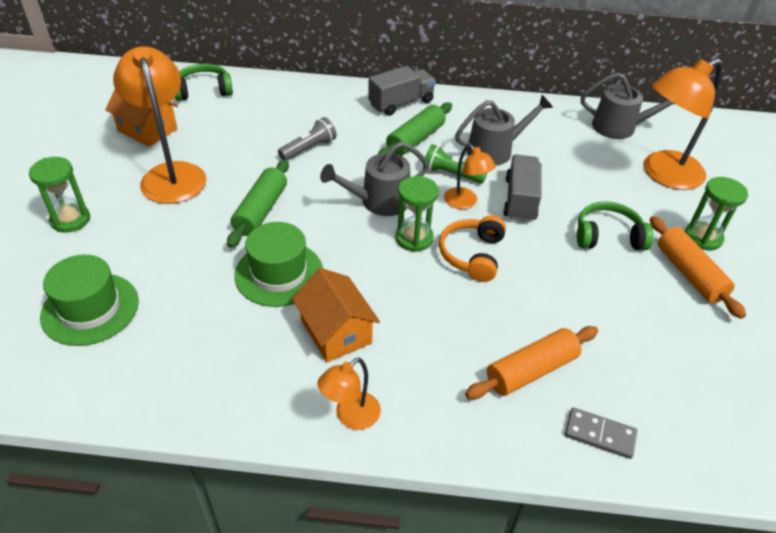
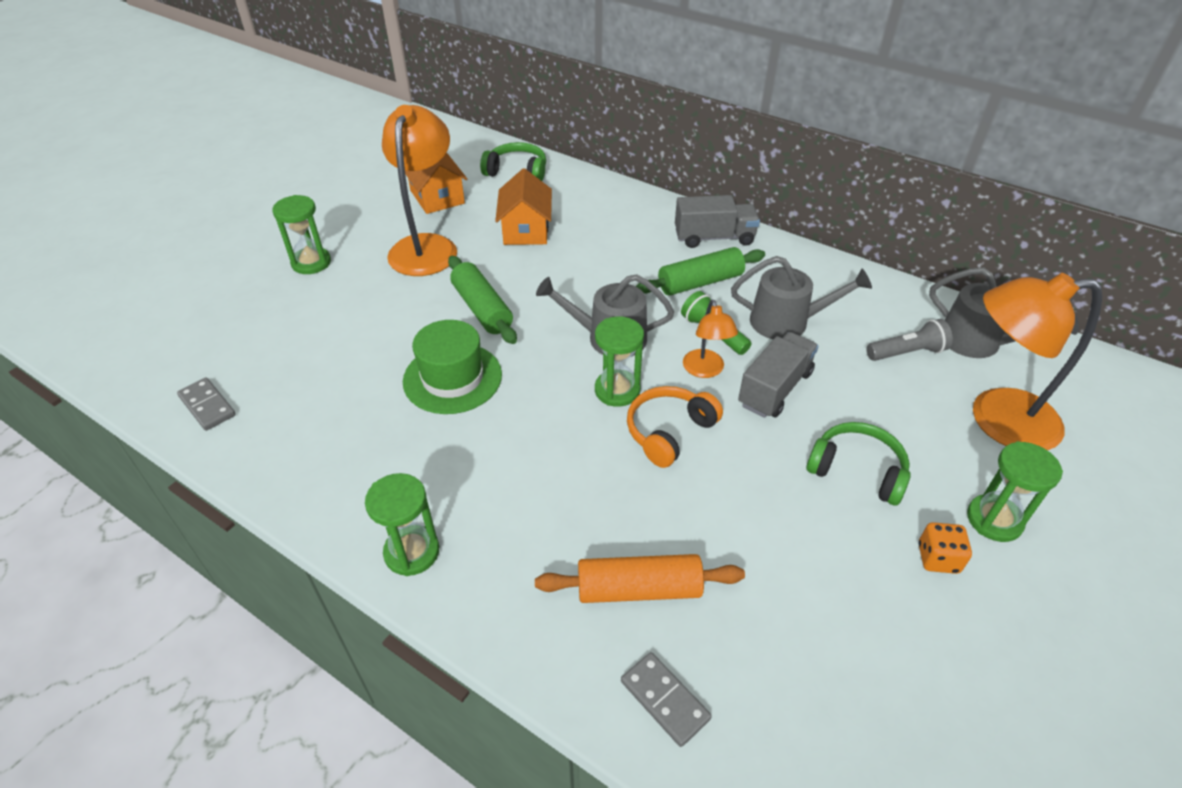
camera: 30 degrees right, 0 degrees up
green hat [40,255,139,346] -> none
green rolling pin [227,159,289,248] -> green rolling pin turned 75 degrees counterclockwise [448,256,517,344]
grey flashlight [278,117,337,160] -> grey flashlight moved to [867,319,953,361]
orange house [292,268,380,362] -> orange house moved to [495,168,552,245]
orange lamp [317,358,381,430] -> green hourglass [365,473,439,576]
orange rolling pin [650,216,746,319] -> orange dice [919,522,972,574]
none -> grey domino [177,378,236,431]

